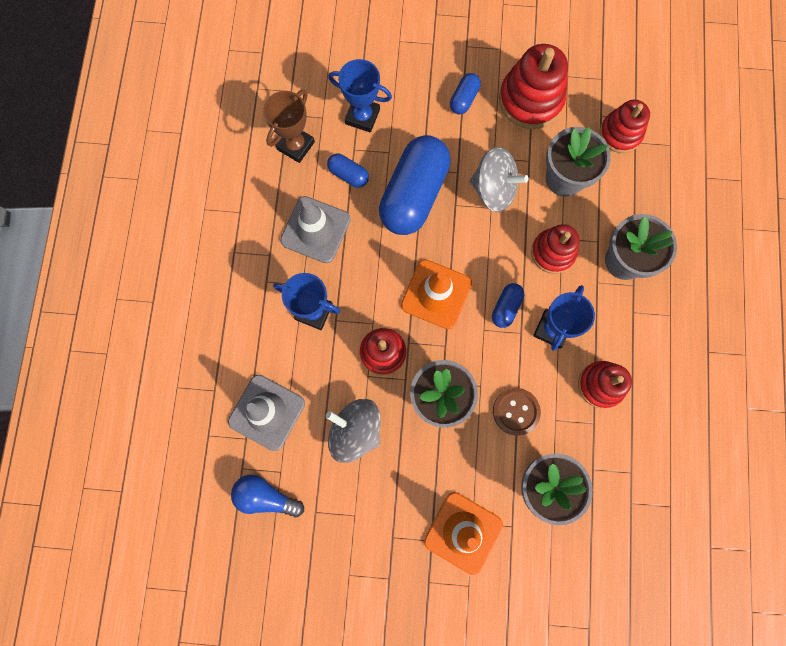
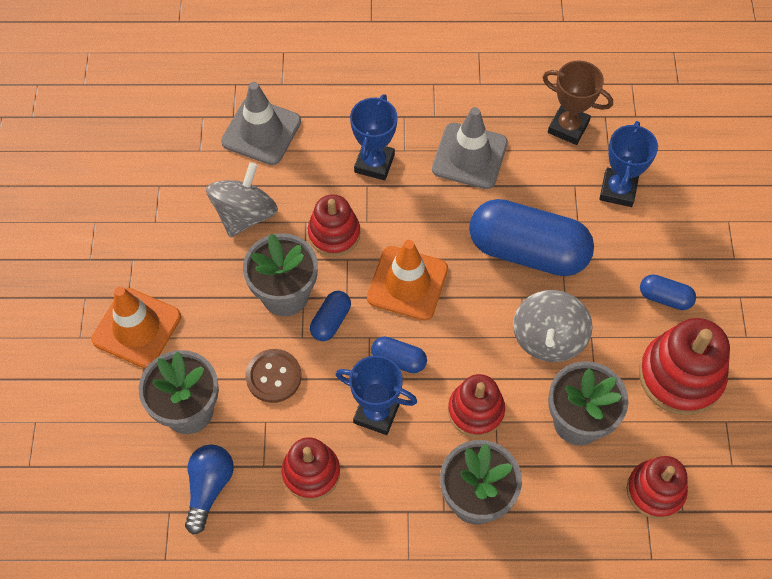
camera: 85 degrees right, 15 degrees down
blue light bulb [231,474,304,517] -> blue light bulb moved to [185,444,234,535]
blue capsule [327,153,369,188] -> blue capsule moved to [310,291,351,341]

